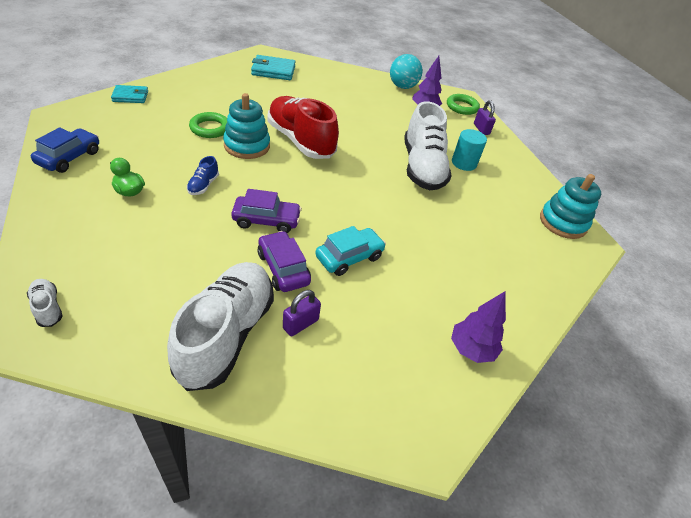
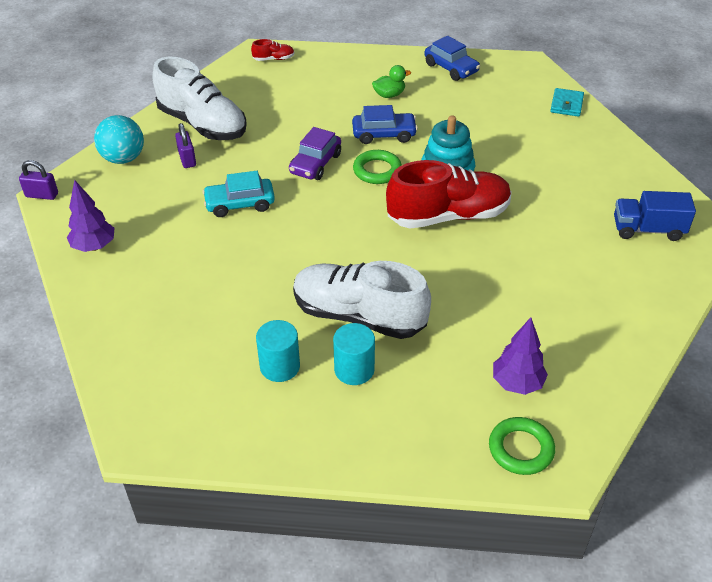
camera: 120 degrees right, 0 degrees up
white shoe [27,279,63,327] -> red shoe [251,39,295,61]
blue shoe [187,156,219,195] -> blue car [352,105,418,144]
green ring [189,112,227,138] -> green ring moved to [353,150,402,184]
turquoise wallet [251,55,296,80] -> blue truck [614,191,696,241]
purple car [258,231,311,292] -> none
turquoise car [315,226,386,276] -> turquoise car turned 90 degrees clockwise [202,171,275,217]
turquoise ball [390,54,423,89] -> turquoise ball moved to [94,115,144,164]
purple padlock [474,100,496,135] -> purple padlock moved to [19,160,58,200]
turquoise stacking toy [540,174,601,239] -> none
none -> turquoise cylinder [256,320,300,382]

